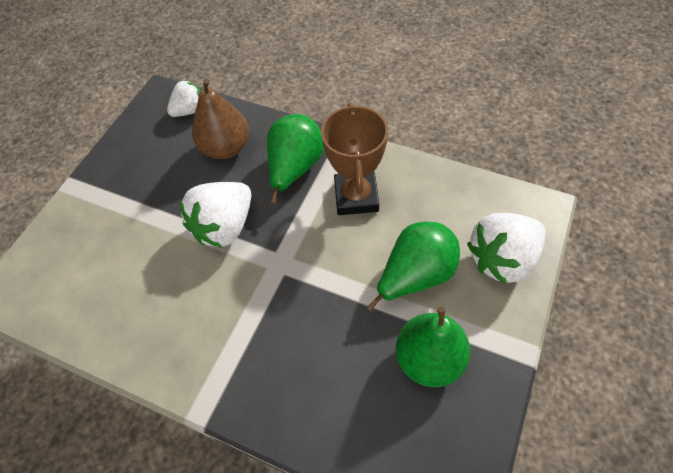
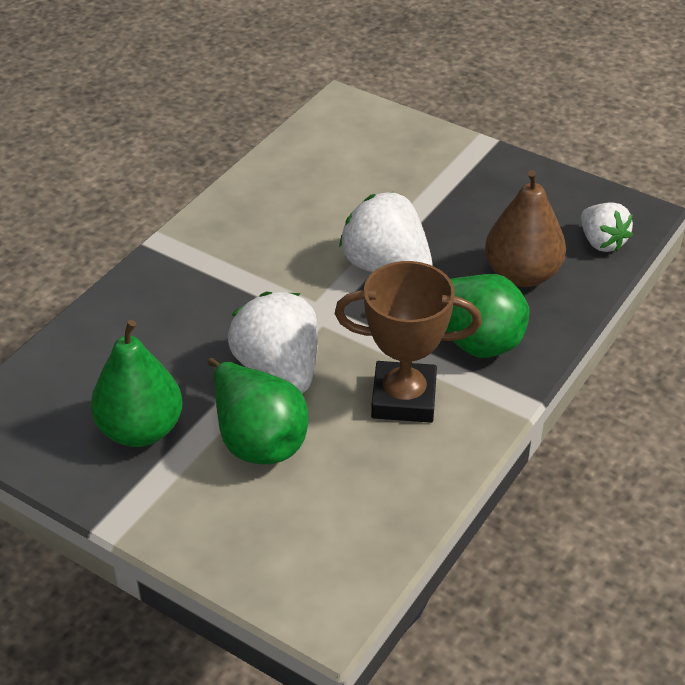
camera: 95 degrees right, 15 degrees down
white strawberry [467,213,545,284] -> white strawberry moved to [228,292,318,393]

